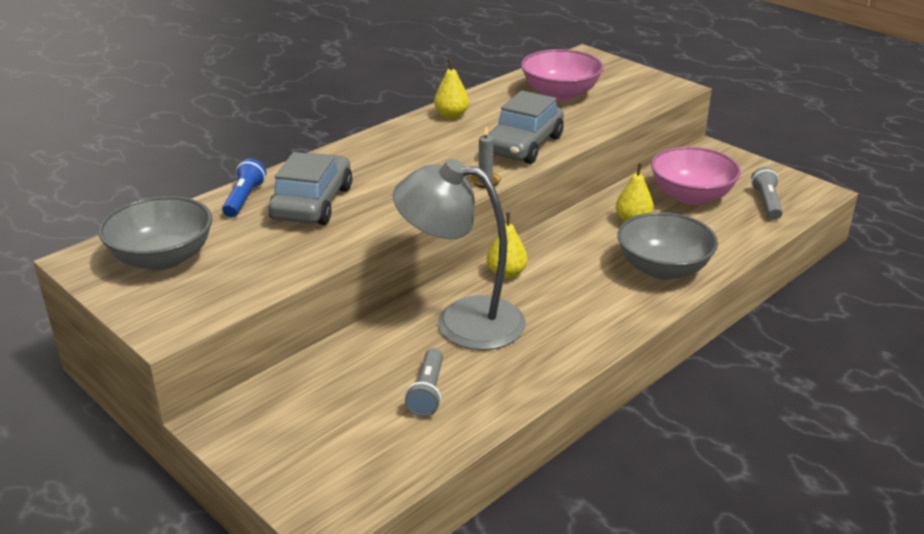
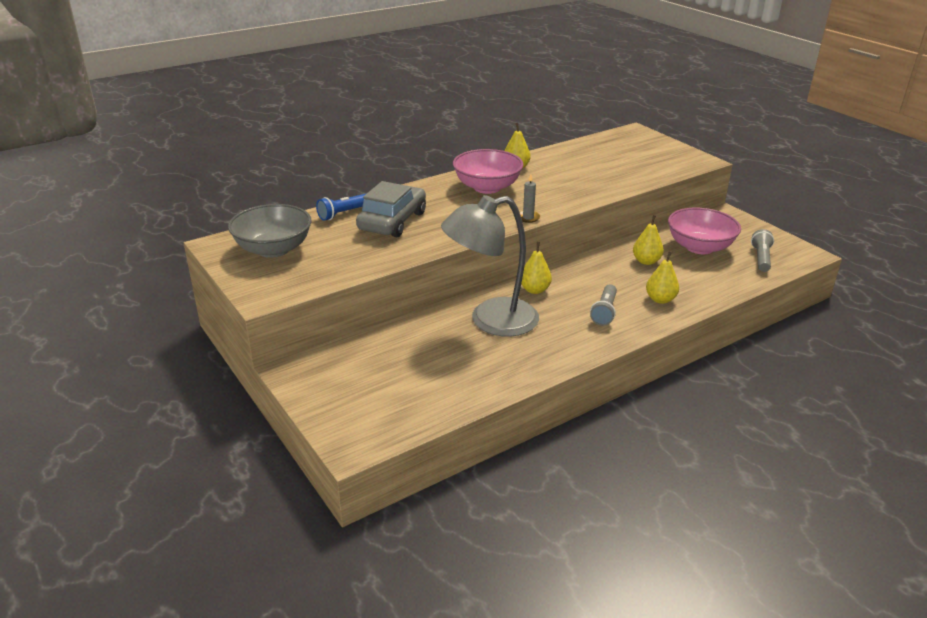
camera: 10 degrees right, 0 degrees up
blue flashlight [222,159,266,217] -> blue flashlight turned 150 degrees counterclockwise [316,194,366,221]
grey lamp [393,159,526,350] -> grey lamp turned 45 degrees counterclockwise [441,195,539,337]
grey flashlight [405,348,443,417] -> grey flashlight moved to [590,284,617,326]
grey car [488,91,564,164] -> none
pink bowl [521,49,604,101] -> pink bowl moved to [453,149,523,194]
grey bowl [617,212,718,280] -> yellow pear [646,251,679,304]

